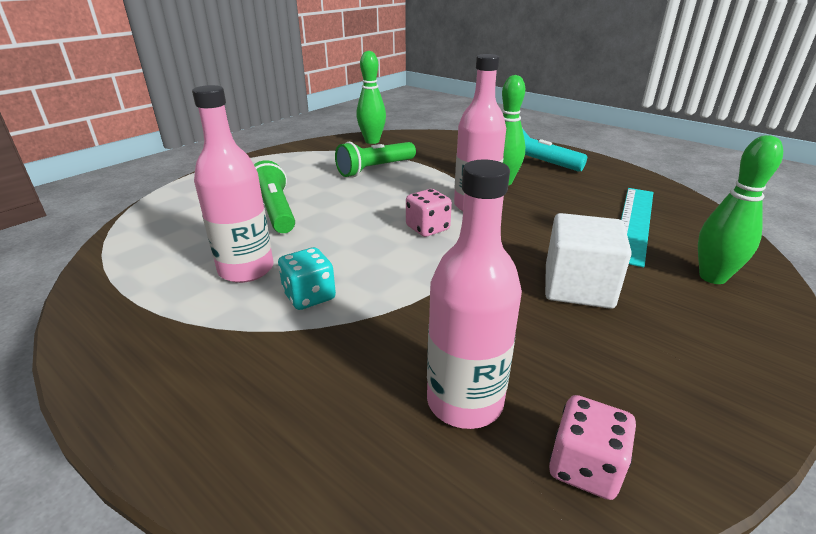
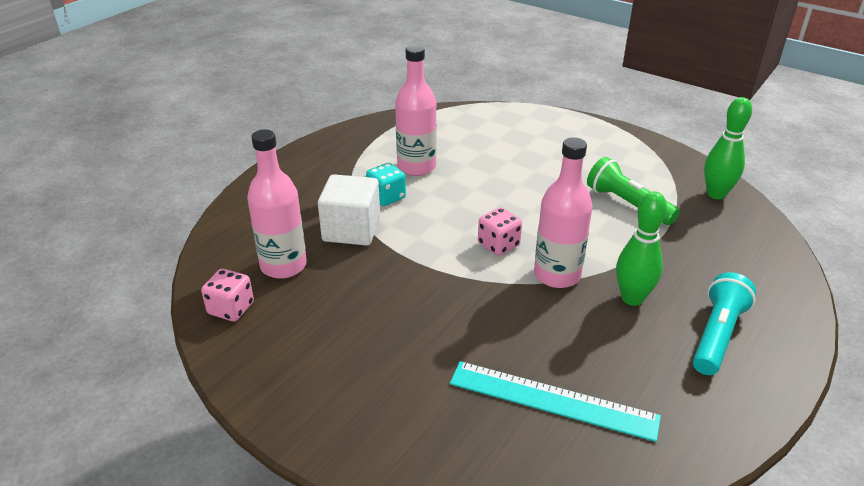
camera: 85 degrees right, 5 degrees up
green flashlight [254,160,295,233] -> none
white cube [545,213,632,309] -> white cube moved to [318,174,380,246]
green bowling pin [698,135,783,284] -> none

